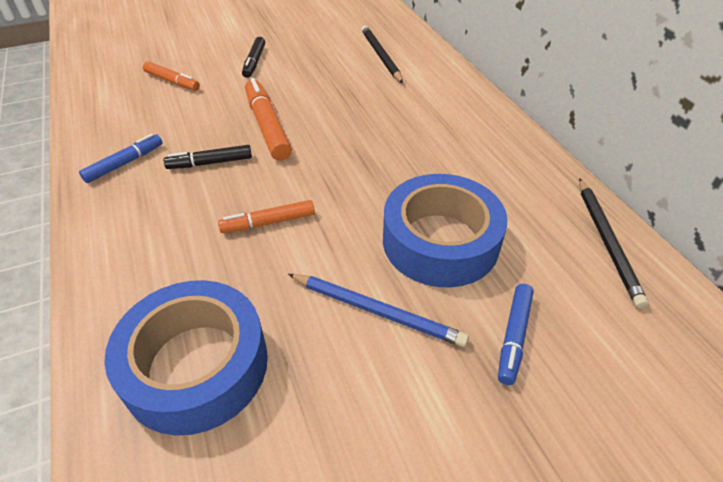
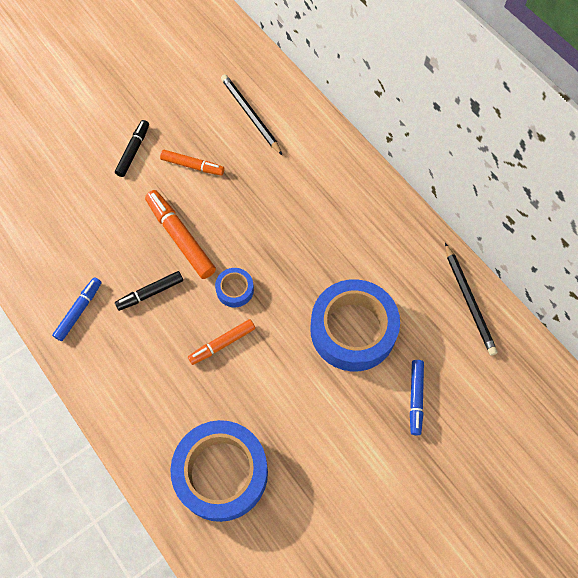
camera: 15 degrees left, 20 degrees up
orange marker [143,61,200,91] -> orange marker moved to [160,150,224,176]
black marker [242,37,265,78] -> black marker turned 150 degrees counterclockwise [115,120,149,177]
blue pencil [288,274,469,347] -> none
none -> blue tape [215,268,254,307]

